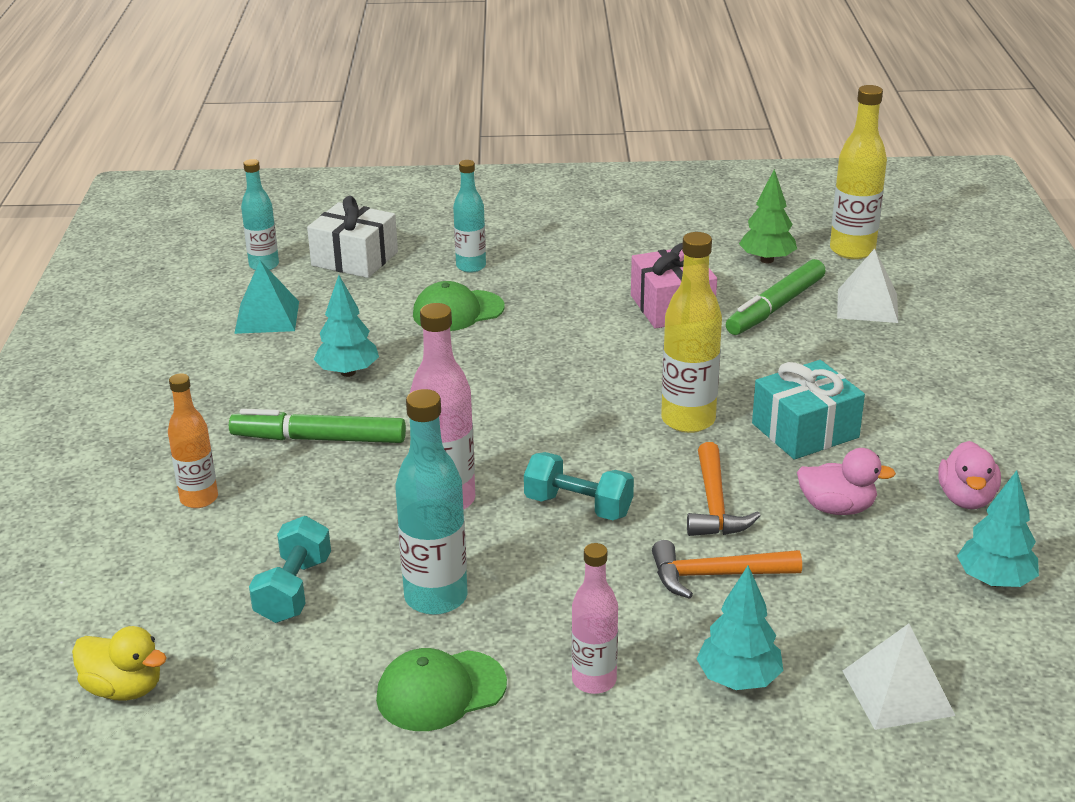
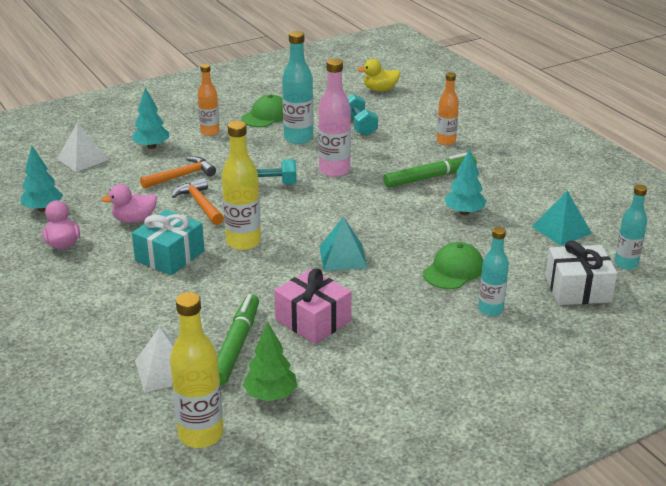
camera: 150 degrees right, 0 degrees up
pink bottle [572,543,618,694] -> orange bottle [198,64,220,136]
none -> turquoise pyramid [319,217,368,271]

